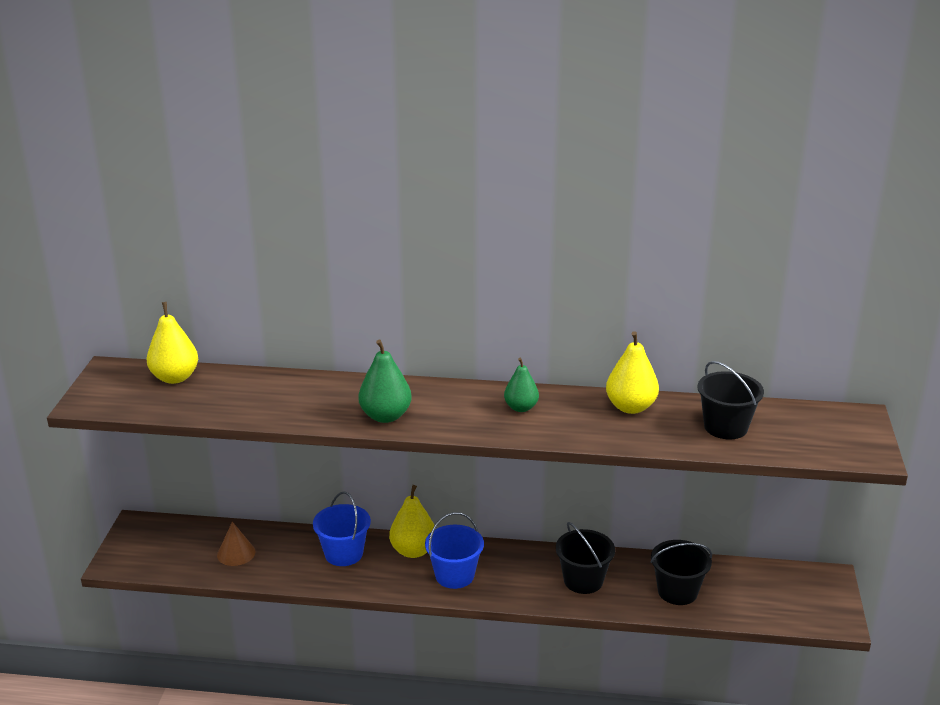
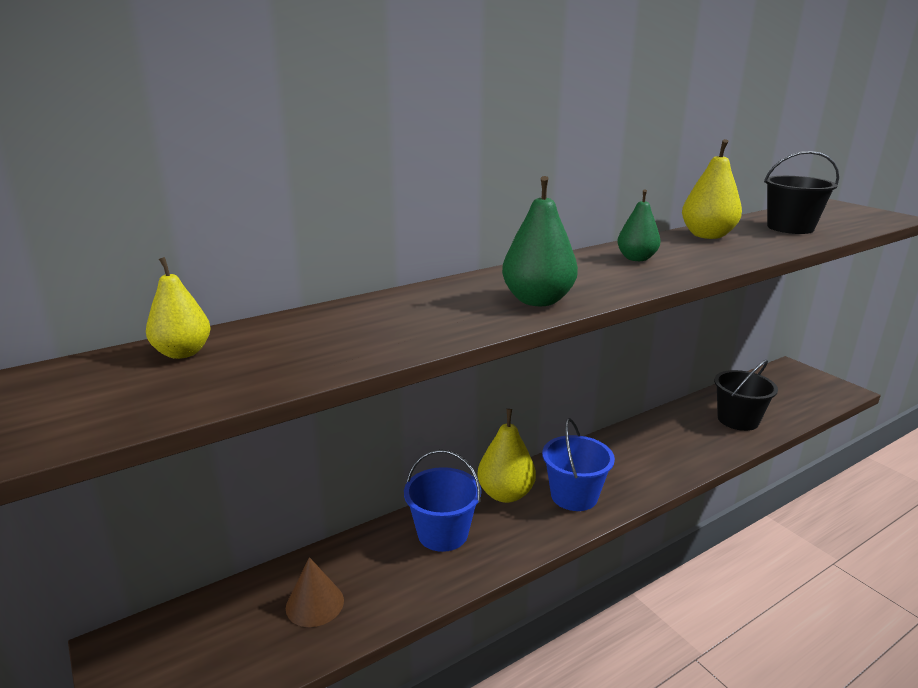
camera: 40 degrees left, 5 degrees down
yellow pear [146,302,198,384] -> yellow pear [146,257,210,359], size x0.67
black bucket [556,522,615,594] -> none

